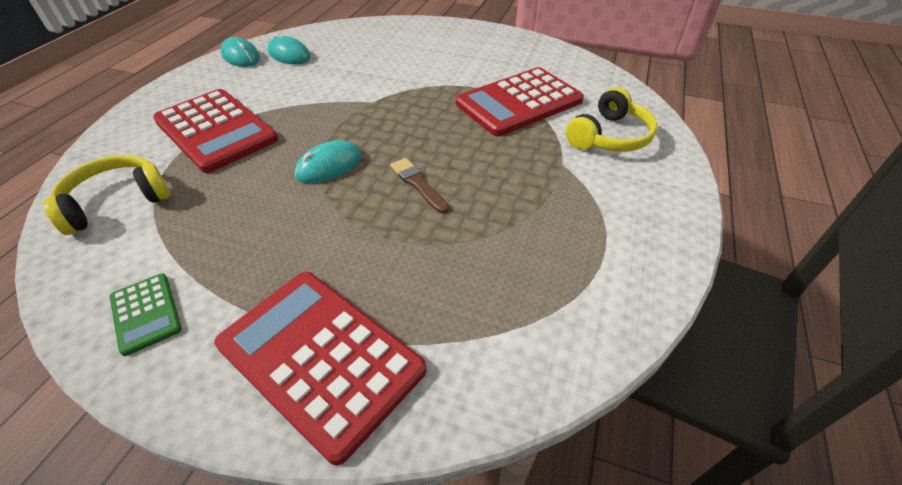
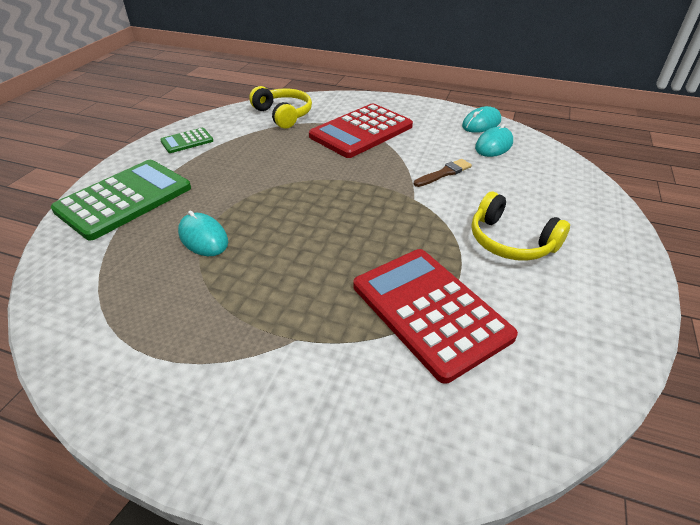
camera: 90 degrees right, 5 degrees down
red calculator [214,272,426,465] -> green calculator [51,160,191,241]
turquoise mouse [294,140,361,183] -> turquoise mouse moved to [178,210,228,256]
brown brush [390,158,449,213] -> brown brush moved to [414,159,472,187]
yellow headphones [566,87,657,152] -> yellow headphones moved to [471,192,570,261]

